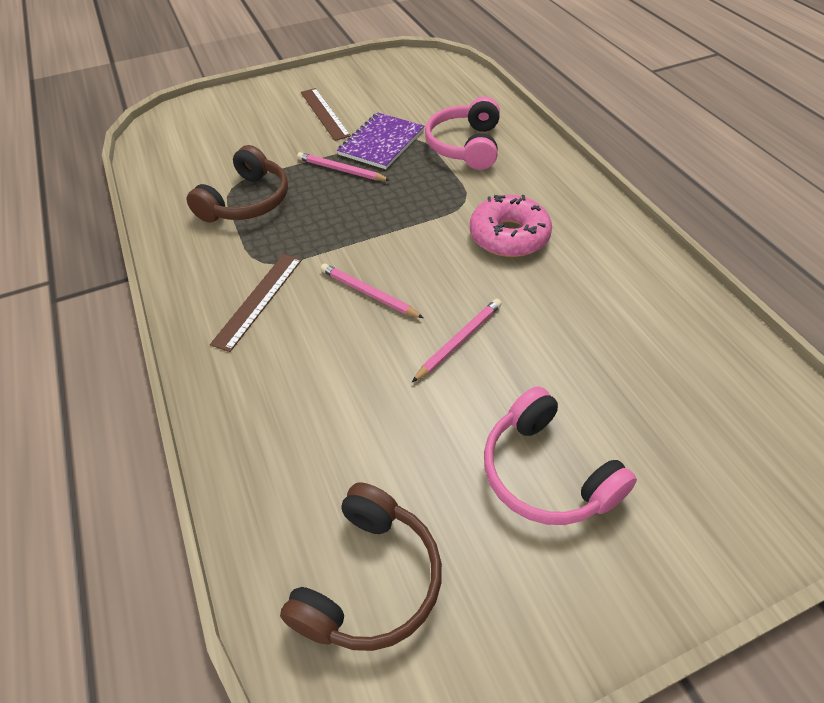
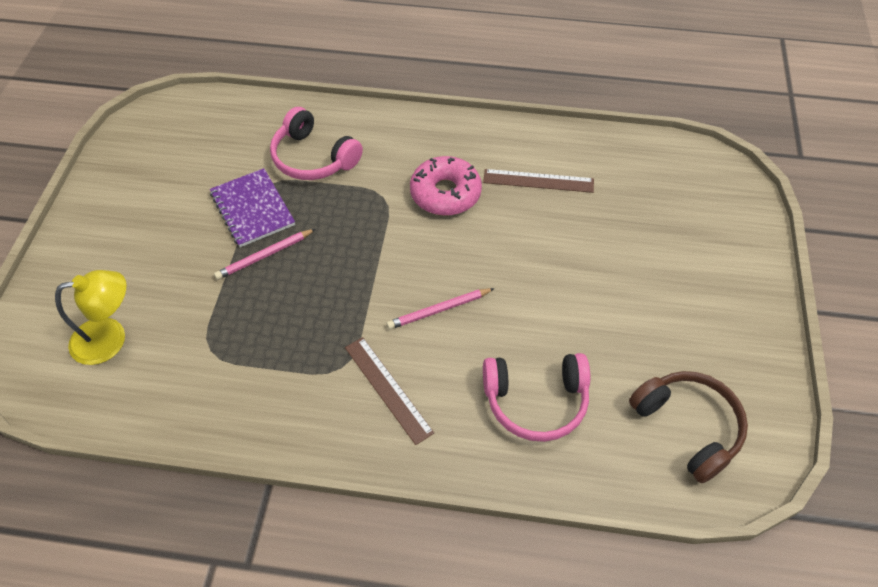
camera: 60 degrees left, 5 degrees up
brown headphones [187,145,288,222] -> none
brown ruler [301,88,351,141] -> brown ruler moved to [483,169,594,193]
pink pencil [412,299,502,382] -> none
pink headphones [484,386,637,525] -> pink headphones moved to [483,353,590,442]
none -> yellow lamp [55,270,126,365]

